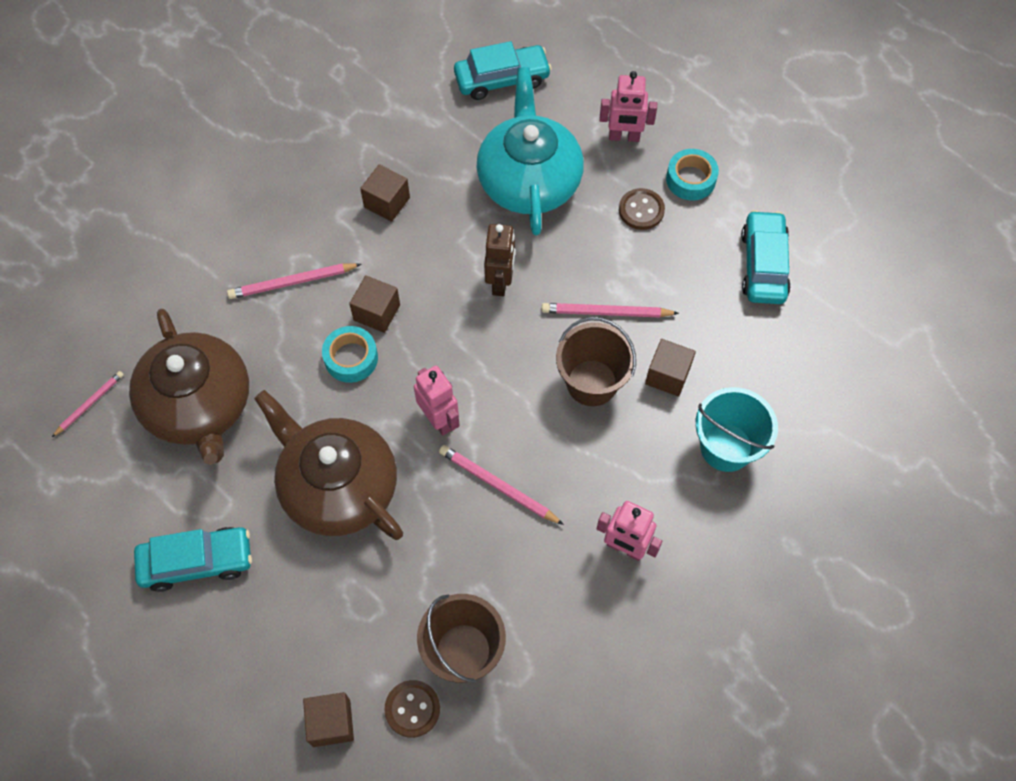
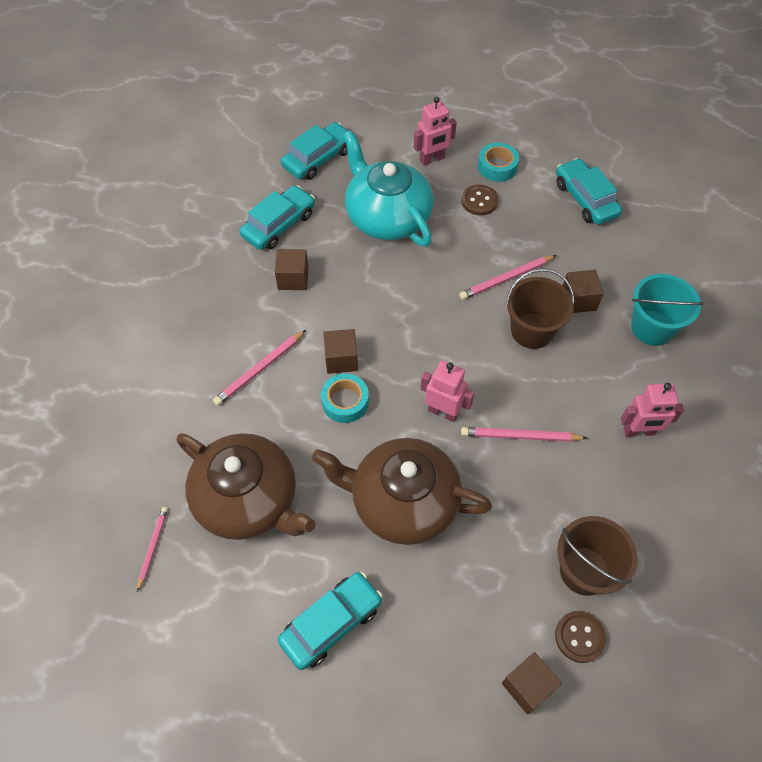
camera: 30 degrees left, 5 degrees down
brown robot [484,224,515,296] -> none
none -> turquoise car [239,185,315,250]

